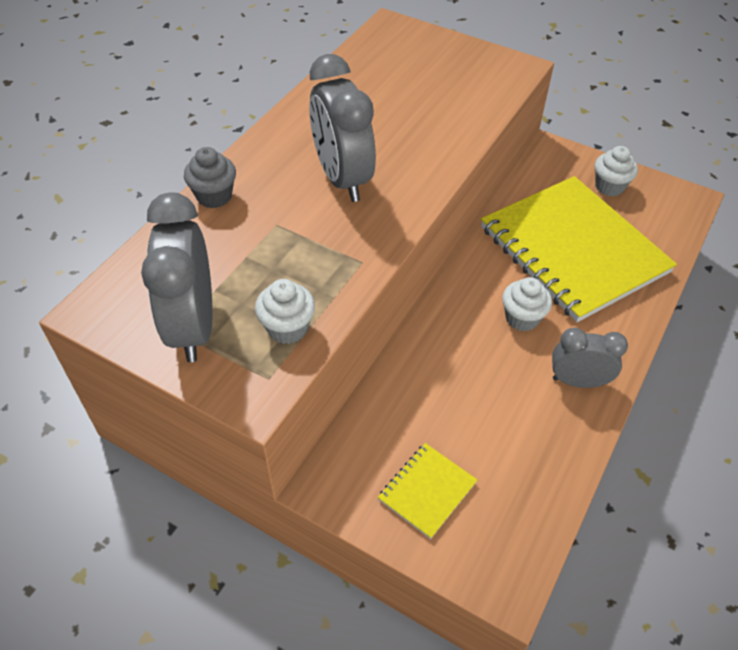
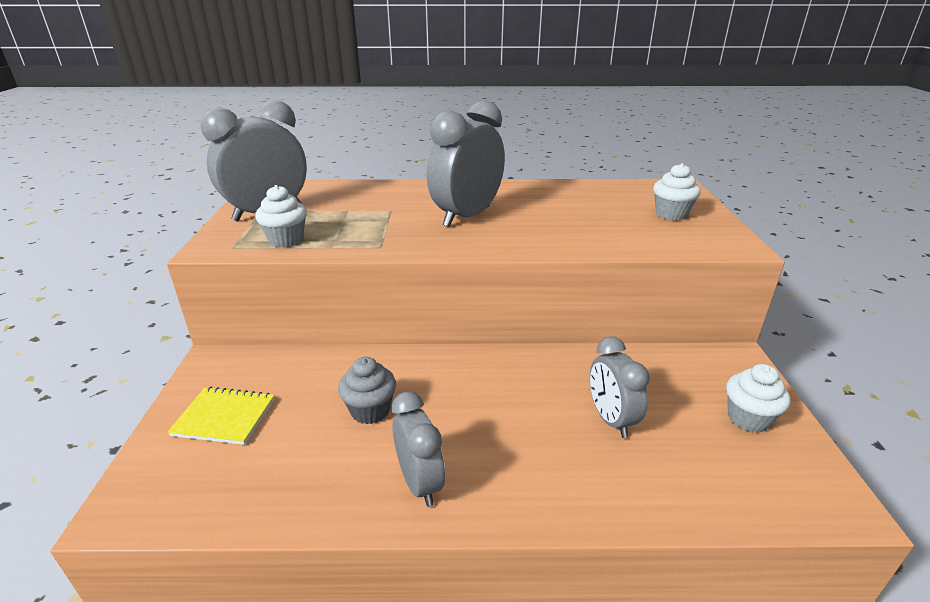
camera: 60 degrees right, 20 degrees down
grey cupcake [184,147,236,208] -> grey cupcake moved to [338,357,396,424]
yellow notebook [481,176,677,322] -> grey clock [590,336,650,438]
white cupcake [502,277,552,331] -> white cupcake moved to [653,163,700,220]

